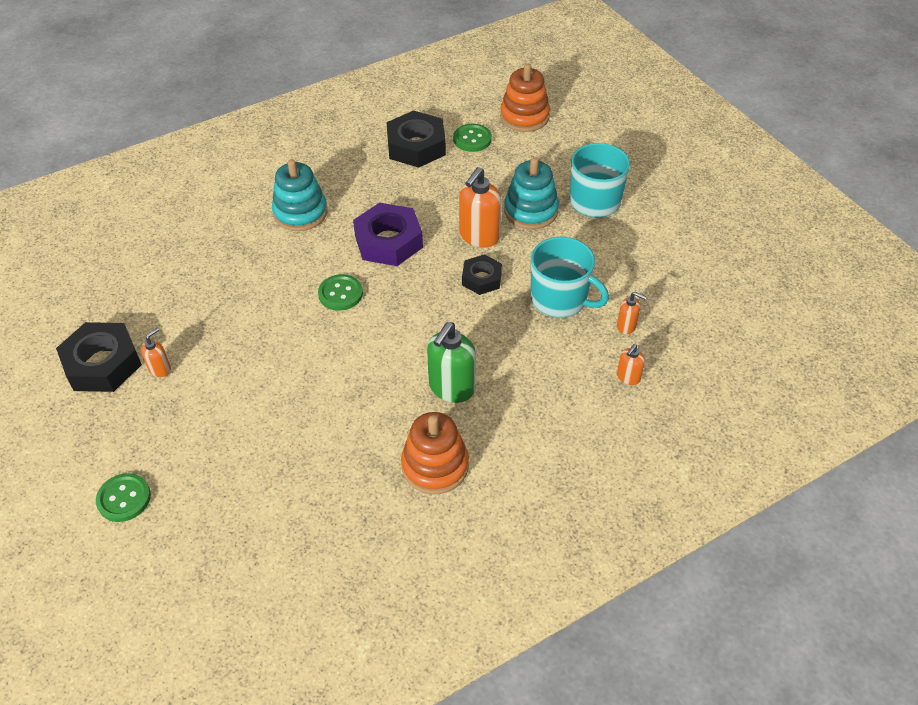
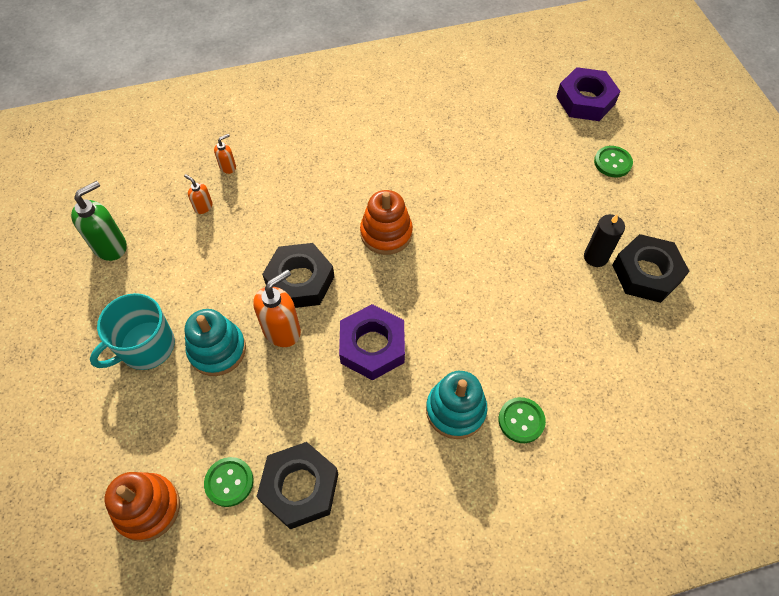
camera: 165 degrees left, 10 degrees up
orange soap dispenser [141,328,171,377] -> black candle [584,214,625,267]
green button [318,274,363,311] -> green button moved to [499,397,546,443]
orange stacking toy [401,412,469,494] -> orange stacking toy moved to [360,190,413,255]
green soap dispenser [427,322,476,403] -> green soap dispenser moved to [71,181,127,261]
black nut [462,254,502,295] -> black nut [262,243,334,308], size x1.69
turquoise mug [531,237,609,318] -> none
none -> purple nut [556,67,620,121]

